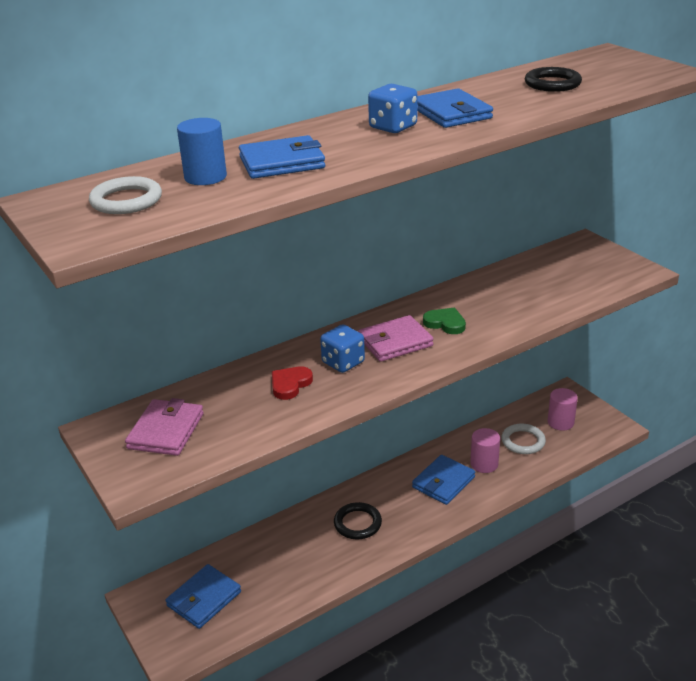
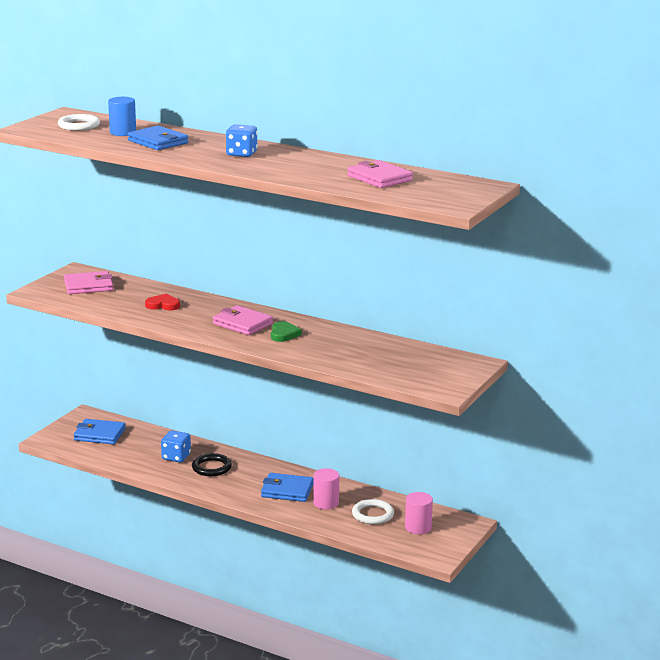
camera: 60 degrees right, 10 degrees down
blue dice [320,324,365,373] -> blue dice moved to [161,430,191,462]
blue wallet [417,88,493,128] -> none
black ring [525,67,582,92] -> pink wallet [347,160,413,188]

